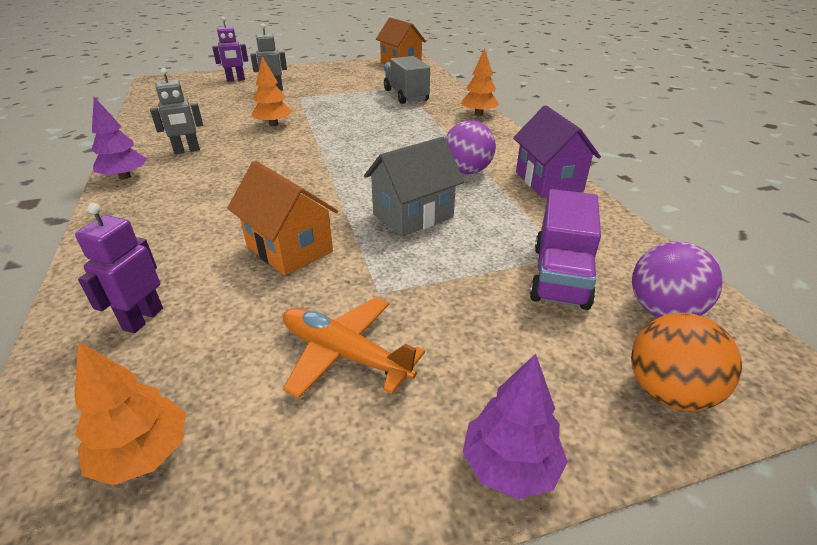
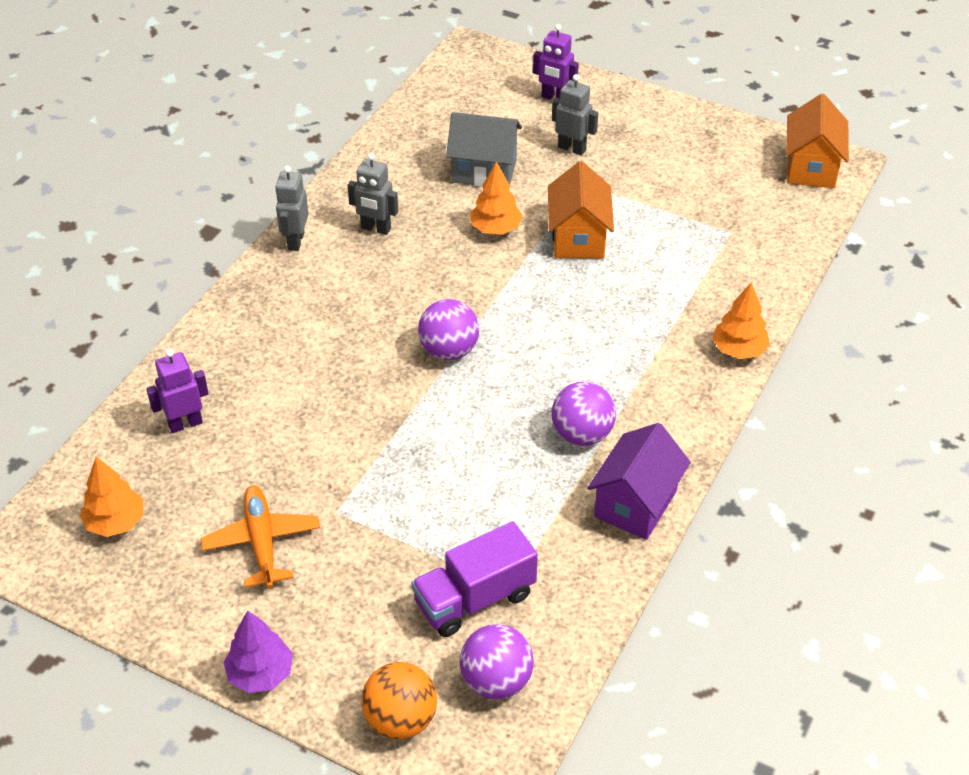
camera: 45 degrees right, 10 degrees up
purple tree [91,97,147,180] -> grey robot [275,166,309,251]
orange house [227,161,338,276] -> orange house moved to [548,161,614,258]
grey house [364,137,464,237] -> grey house moved to [446,112,522,187]
grey truck [384,56,430,104] -> none
none -> purple ball [418,299,479,360]

